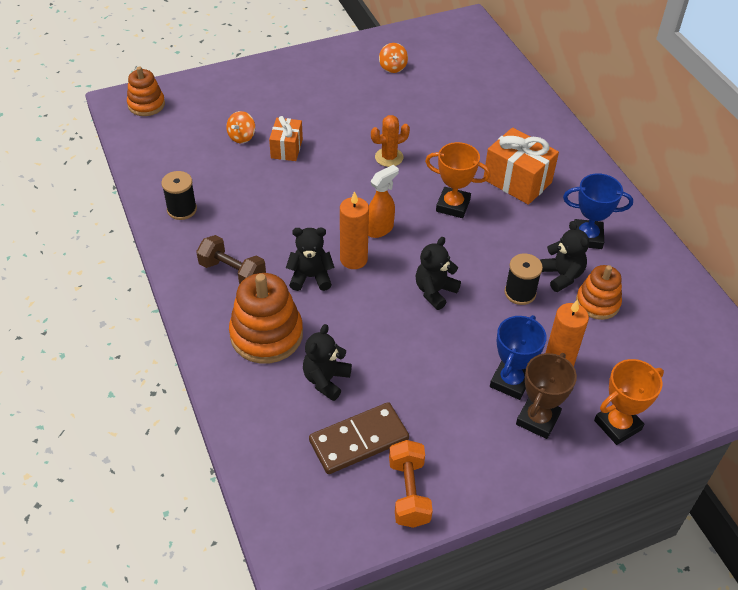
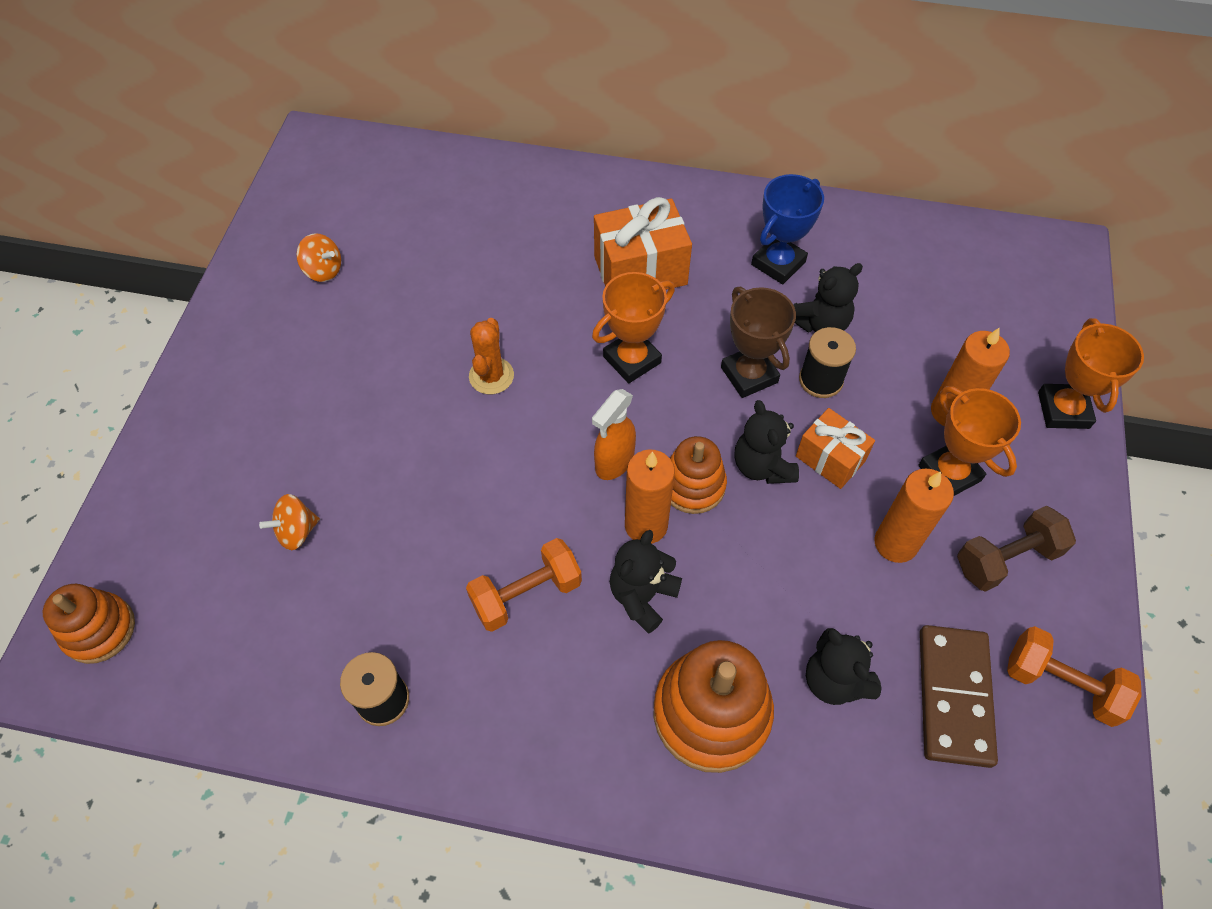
camera: 55 degrees left, 10 degrees up
brown dumbbell [196,235,266,284] -> brown dumbbell moved to [957,506,1076,592]
orange spinning top [226,111,255,143] -> orange spinning top turned 90 degrees clockwise [259,494,320,550]
orange gift [269,116,303,161] -> orange gift moved to [796,408,875,489]
orange spray bottle [368,165,399,238] -> orange spray bottle turned 135 degrees counterclockwise [592,389,636,480]
blue trophy [490,315,547,400] -> orange trophy [918,386,1021,496]
brown trophy [516,353,577,439] -> brown trophy moved to [721,286,796,398]
black teddy bear [540,221,589,292] -> black teddy bear turned 135 degrees clockwise [794,263,863,333]
orange stacking toy [576,265,622,320] -> orange stacking toy moved to [670,436,727,514]
none -> orange dumbbell [466,538,582,632]
none -> orange candle [875,469,954,563]

